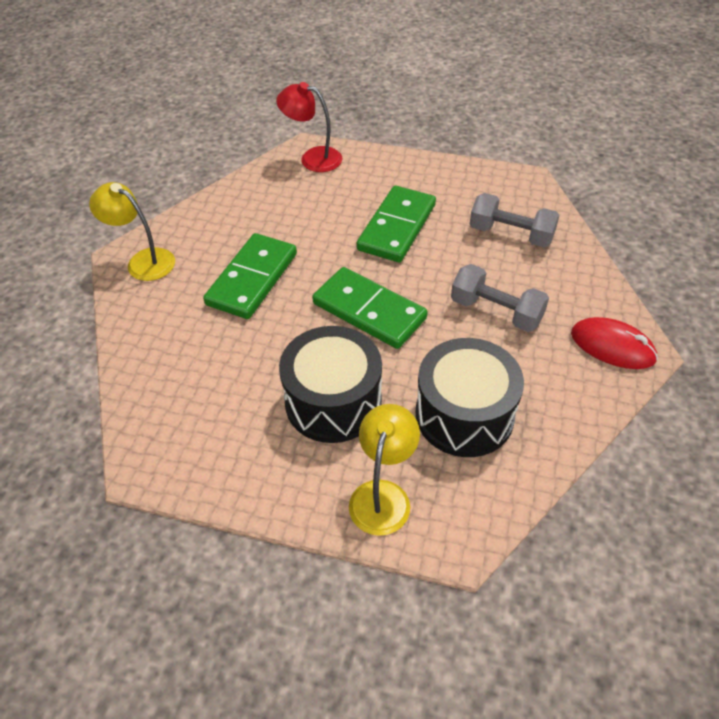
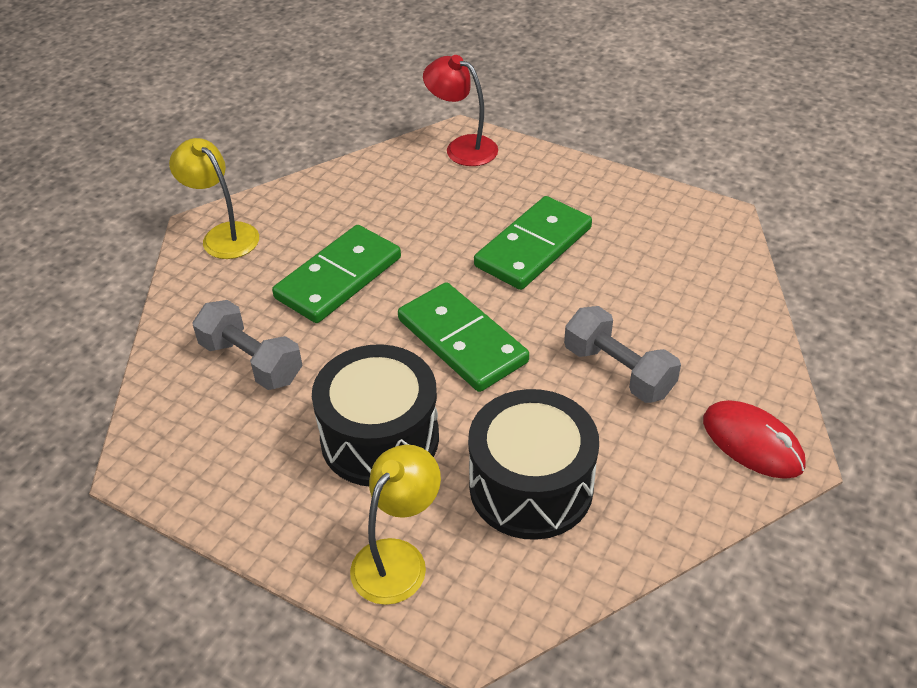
camera: 15 degrees right, 5 degrees down
grey dumbbell [470,193,560,247] -> grey dumbbell moved to [192,300,303,390]

